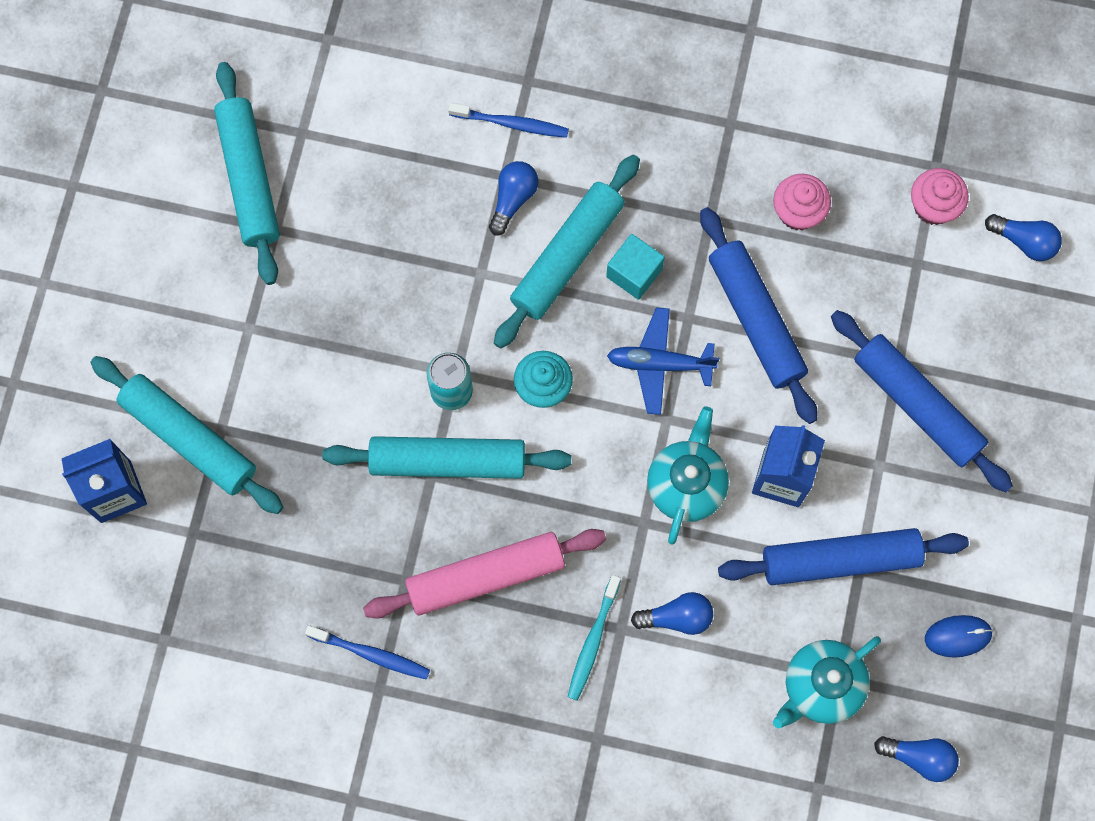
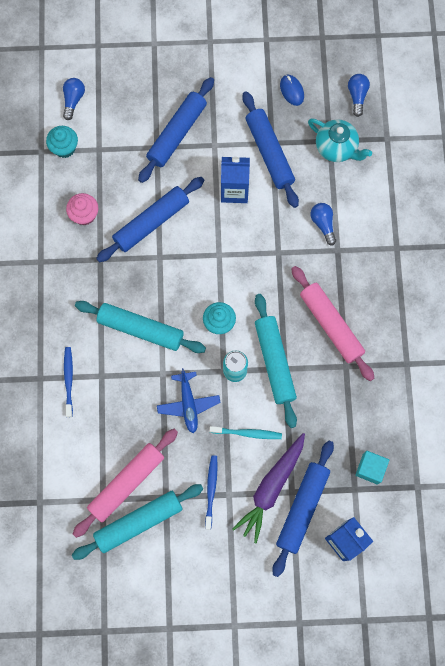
camera: 105 degrees left, 0 degrees up
turquoise rolling pin [91,356,283,514] -> blue rolling pin [272,440,334,577]
blue toothbrush [305,625,430,680] -> blue toothbrush moved to [205,455,218,530]
blue light bulb [489,161,539,236] -> none
turquoise toothbrush [568,575,621,701] -> turquoise toothbrush moved to [209,426,282,439]
turquoise cube [606,234,665,300] -> turquoise cube moved to [355,451,389,484]
blue plane [607,308,719,415] -> blue plane moved to [157,368,220,433]
turquoise teapot [647,407,729,545] -> none
pink cupcake [911,168,969,225] -> turquoise cupcake [46,126,78,158]
none -> pink rolling pin [73,429,178,538]
none -> purple carrot [232,433,305,543]

